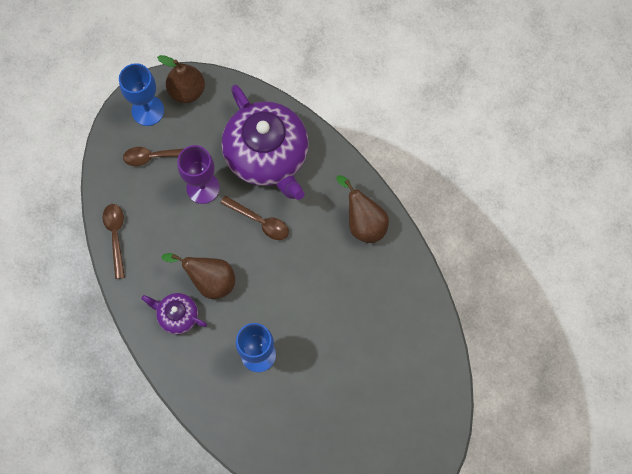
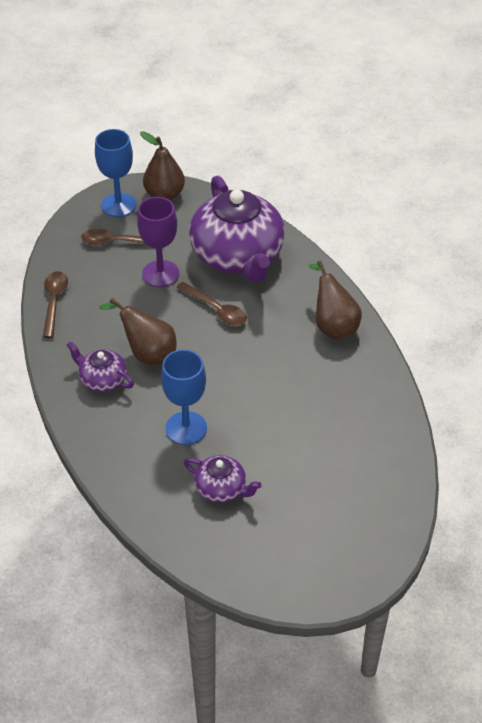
camera: 10 degrees right, 25 degrees down
none -> purple teapot [184,455,262,503]

